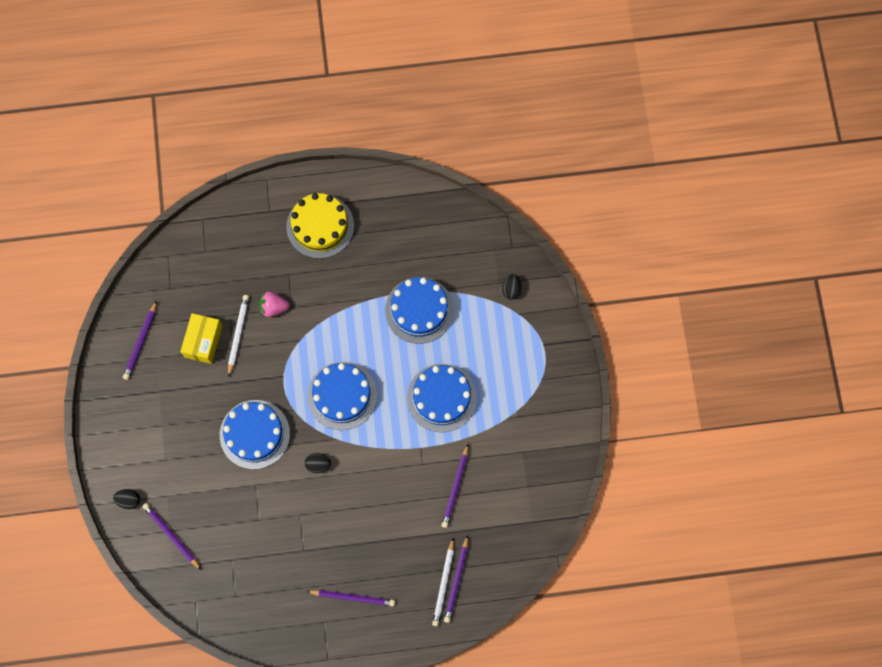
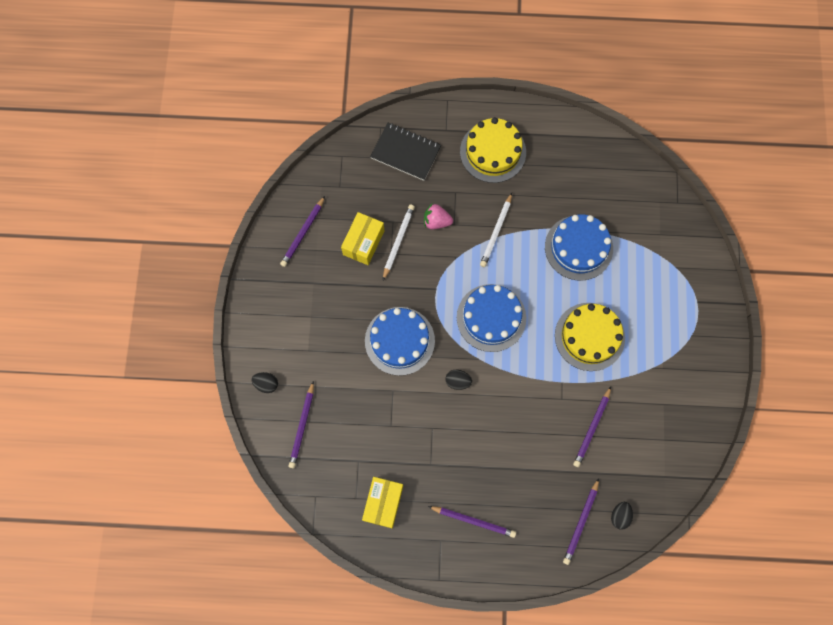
camera: 10 degrees right, 0 degrees up
purple pencil [142,503,201,570] -> purple pencil turned 135 degrees counterclockwise [289,381,314,468]
blue cake [407,364,477,432] -> yellow cake [555,303,625,371]
white pencil [432,537,454,626] -> white pencil moved to [480,193,512,267]
black egg [502,274,522,300] -> black egg moved to [611,502,633,530]
none -> yellow box [362,477,403,528]
none -> black notebook [370,123,441,181]

